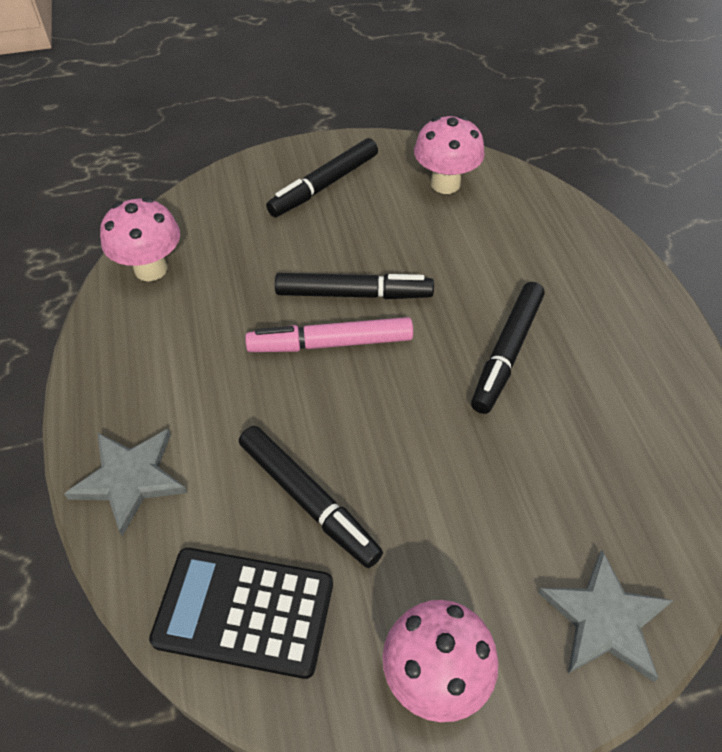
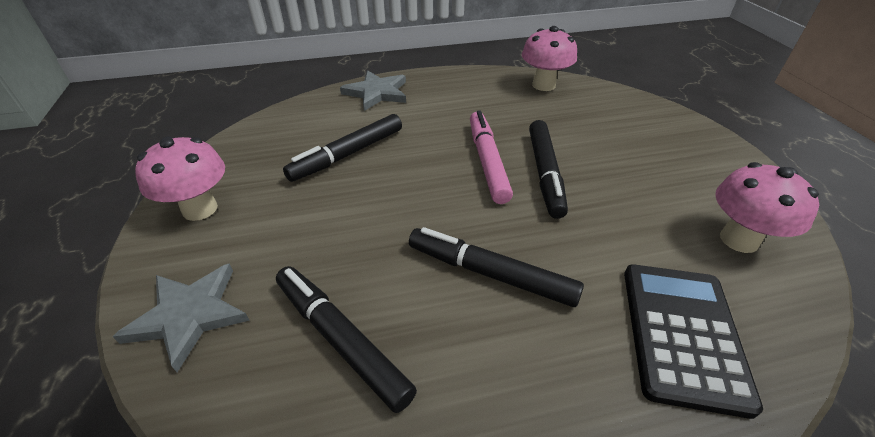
camera: 90 degrees right, 10 degrees down
black calculator [149,548,333,679] -> black calculator moved to [624,264,763,419]
black marker [266,138,378,217] -> black marker moved to [276,266,417,413]

